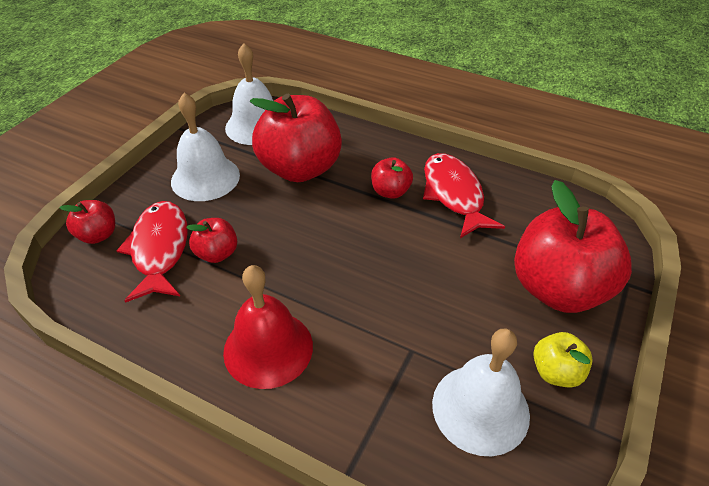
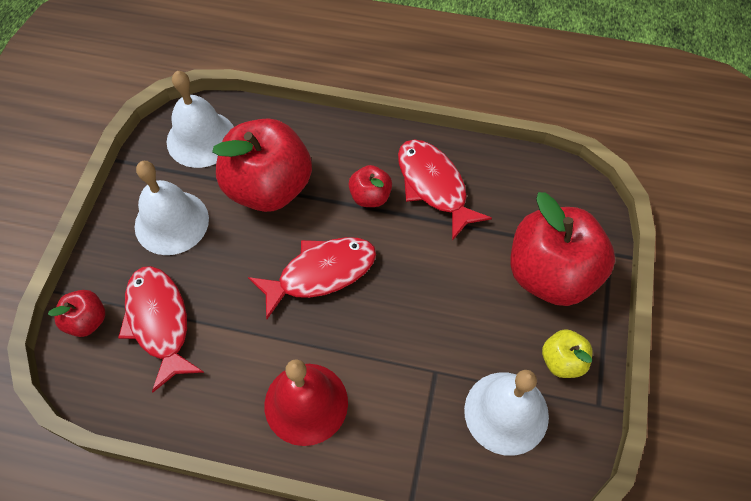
camera: 15 degrees left, 15 degrees up
red apple [186,218,238,263] -> none
none -> red fish [248,237,376,319]

